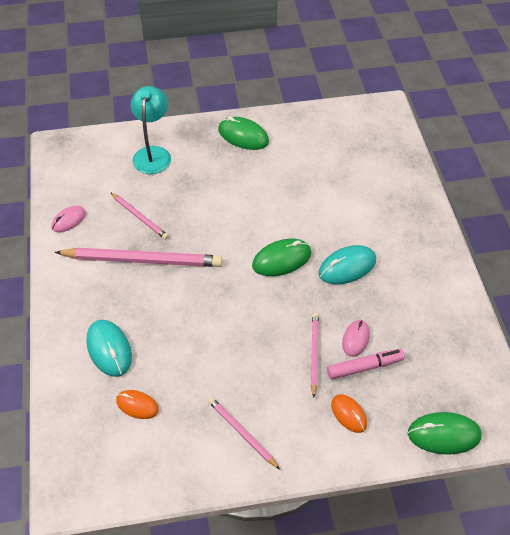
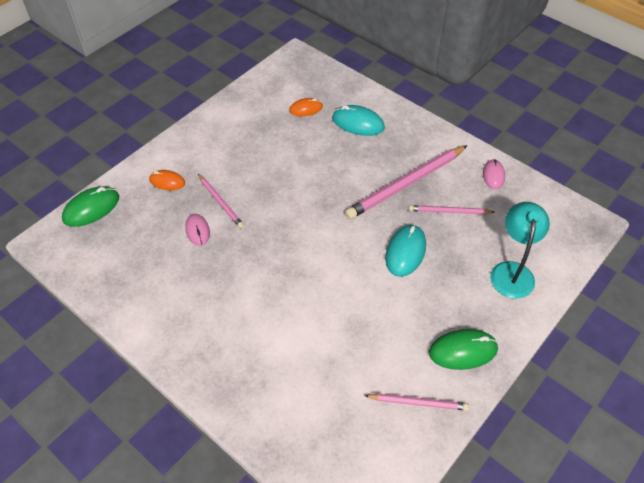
camera: 140 degrees right, 0 degrees up
turquoise lamp [131,86,171,174] -> turquoise lamp turned 135 degrees counterclockwise [490,202,550,298]
pink pencil [208,397,280,469] -> pink pencil moved to [364,393,469,411]
green mouse [252,239,311,276] -> none
turquoise mouse [319,245,376,285] -> turquoise mouse moved to [385,225,426,277]
pink marker [327,349,405,379] -> none

